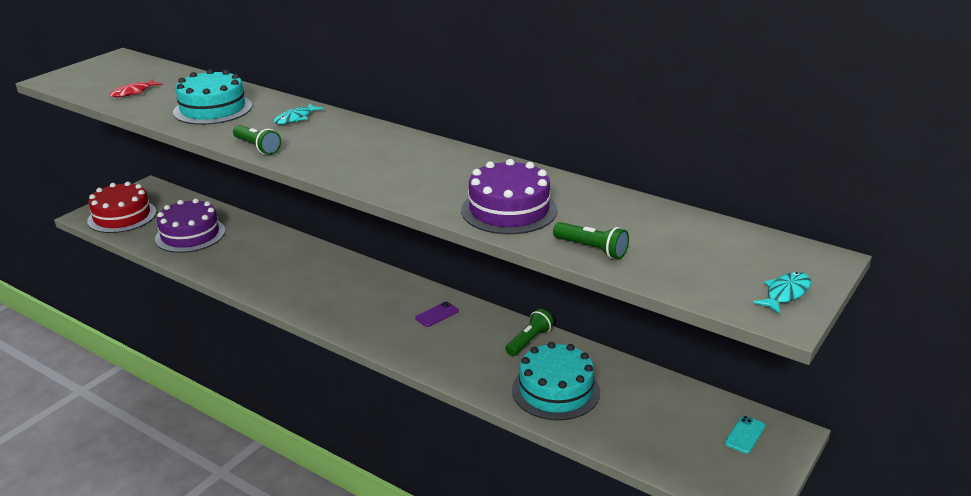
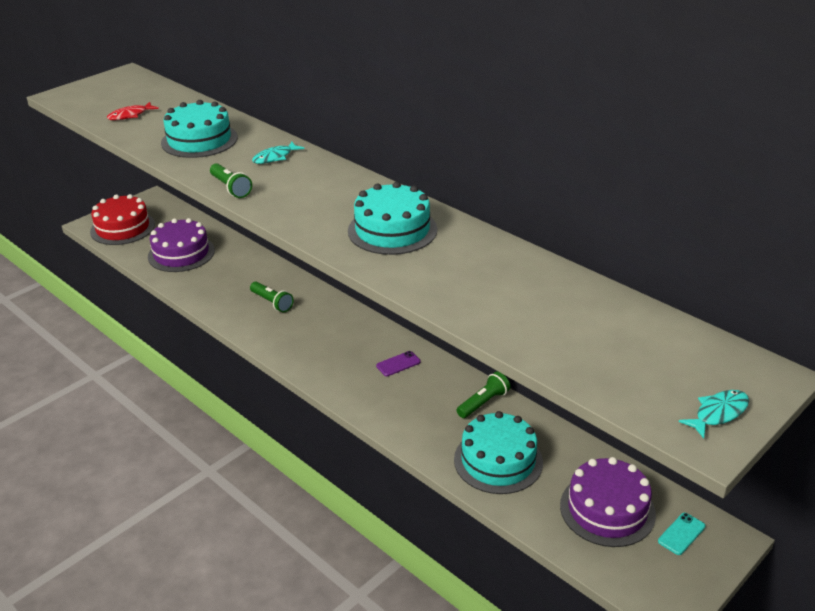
camera: 10 degrees right, 5 degrees up
purple cake [461,159,557,234] -> purple cake moved to [560,457,656,547]
green flashlight [553,222,629,259] -> green flashlight moved to [250,282,294,312]
none -> turquoise cake [348,182,437,255]

